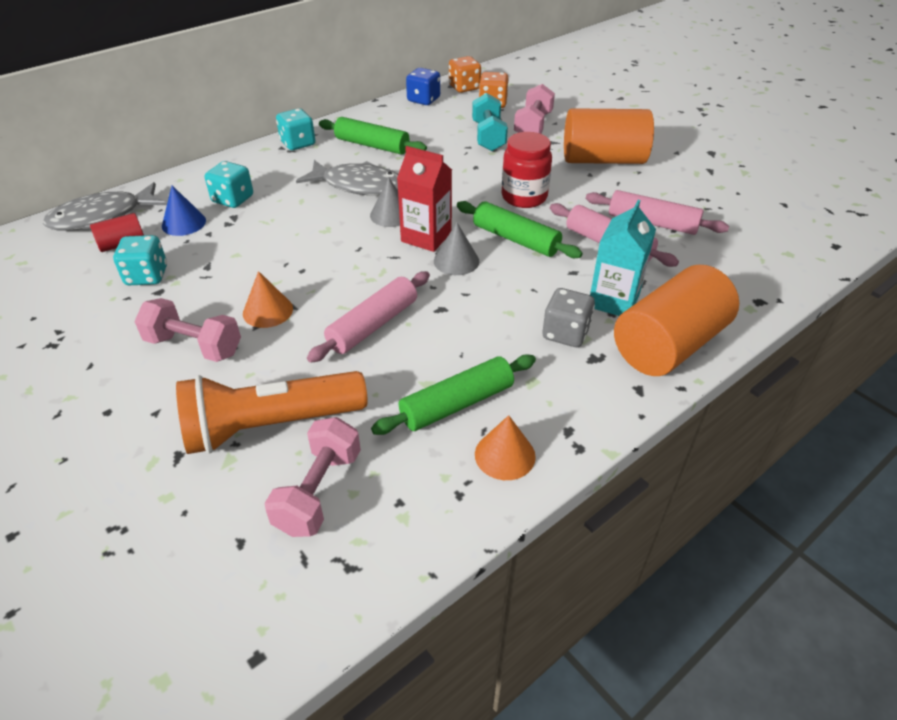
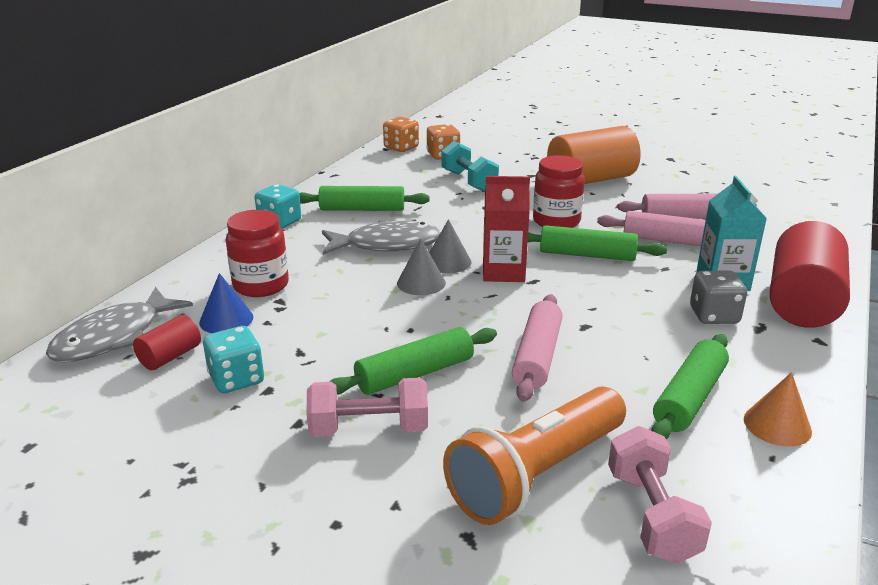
camera: 25 degrees left, 15 degrees down
turquoise dice [205,161,253,208] -> red jar [226,210,289,297]
orange cone [243,271,293,328] -> green rolling pin [329,327,497,395]
blue dice [406,68,440,105] -> none
grey cone [434,222,479,275] -> grey cone moved to [397,239,446,295]
pink dumbbell [514,84,555,134] -> none
orange cylinder [614,265,739,376] -> red cylinder [770,221,850,328]

